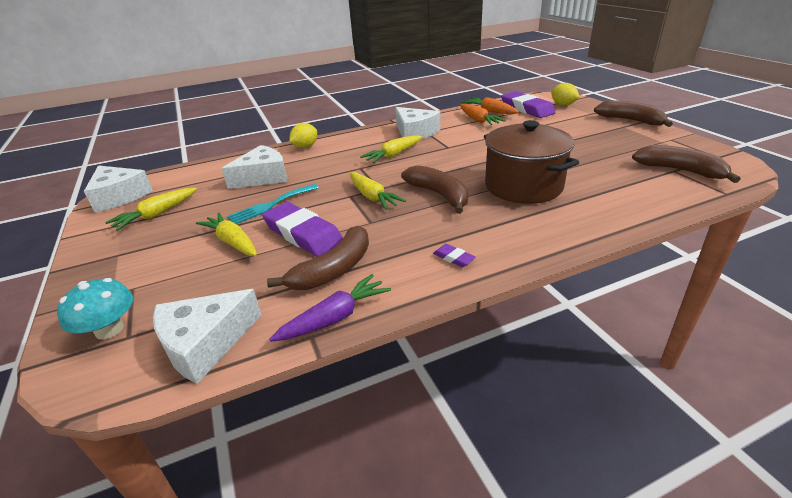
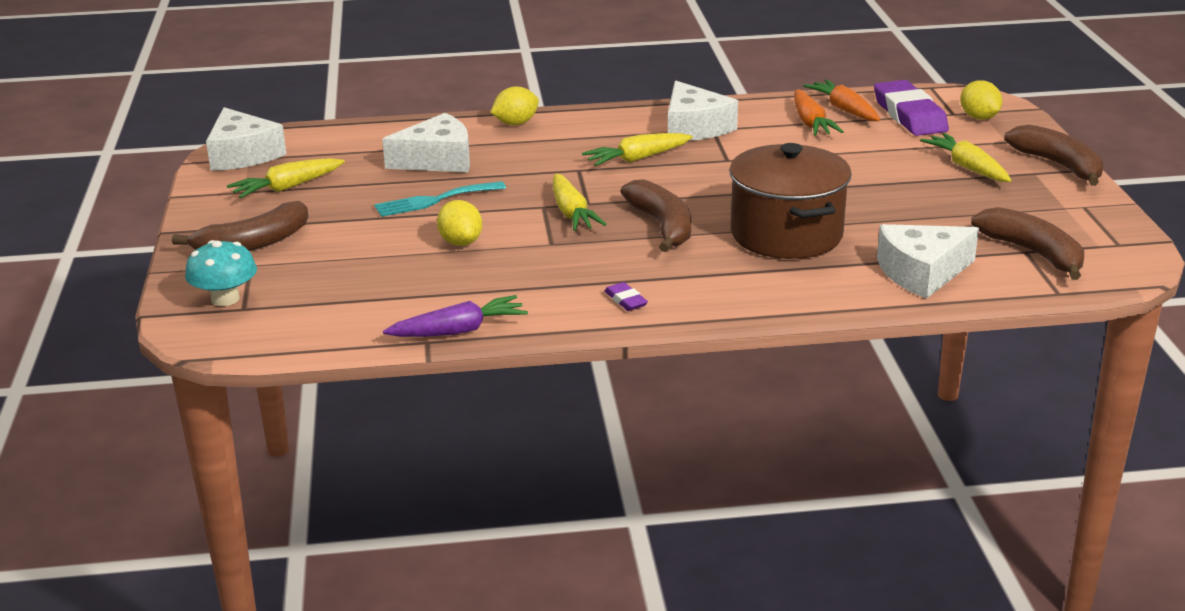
camera: 15 degrees right, 5 degrees down
white cheese [153,289,262,384] -> white cheese moved to [877,224,979,299]
yellow carrot [196,213,257,256] -> yellow carrot moved to [920,133,1011,182]
purple eraser [262,202,343,257] -> yellow lemon [437,200,482,246]
brown banana [267,226,369,290] -> brown banana moved to [172,201,309,251]

